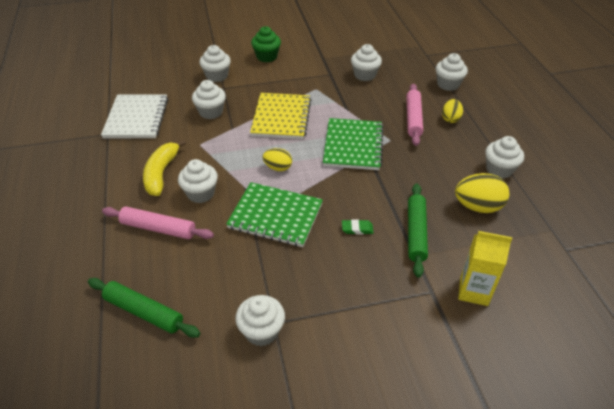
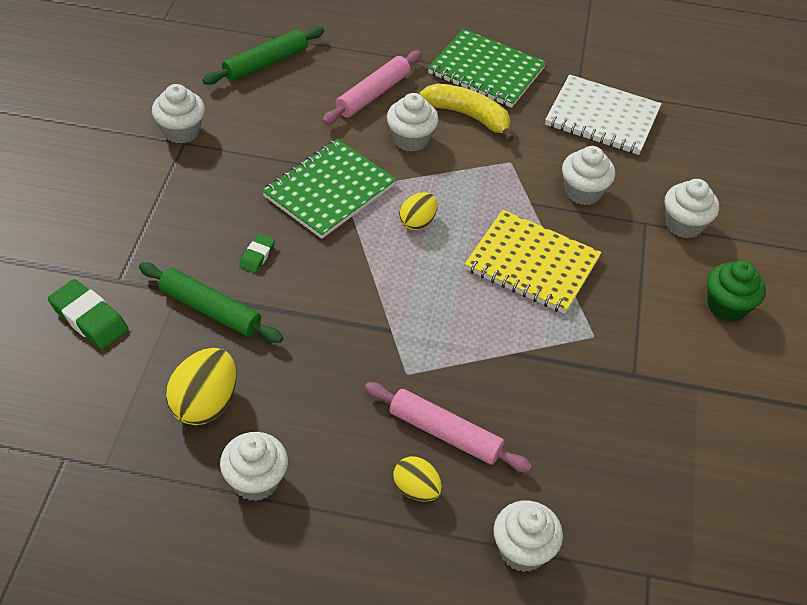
camera: 110 degrees right, 5 degrees up
green notebook [323,118,383,170] -> green notebook moved to [428,29,546,108]
white cupcake [351,44,382,81] -> none
yellow carton [458,231,512,306] -> green eraser [48,279,128,349]

